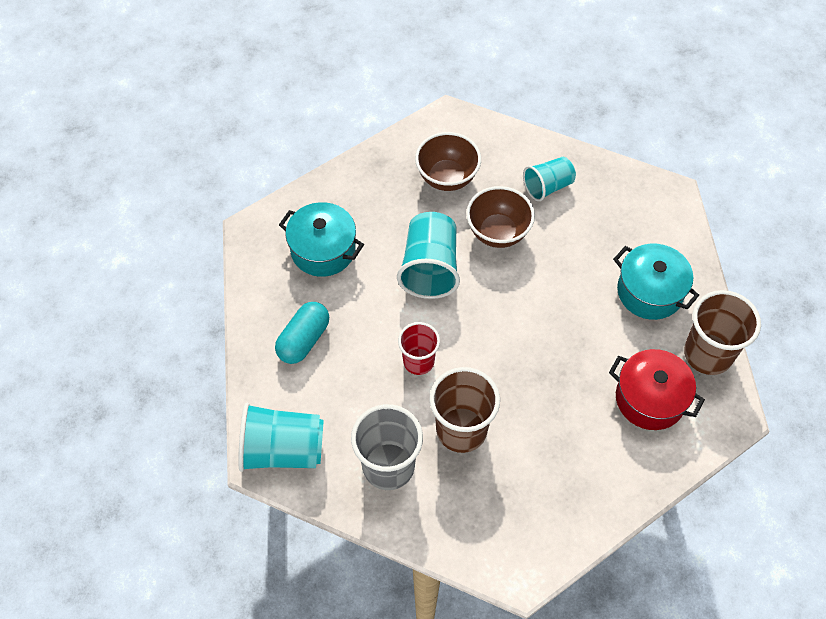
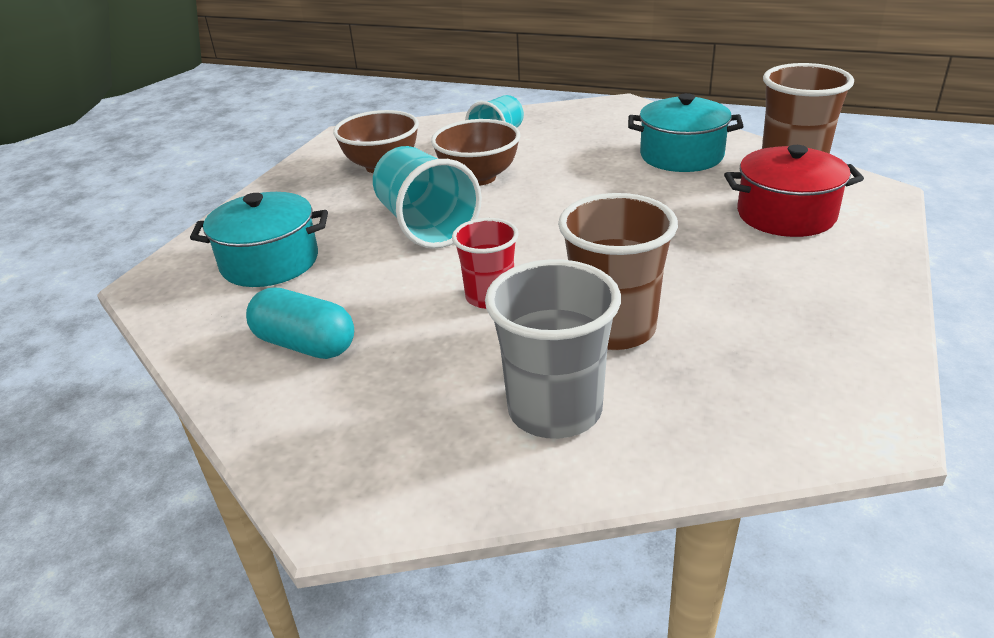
camera: 30 degrees left, 25 degrees down
turquoise cup [238,403,324,472] -> none
turquoise capsule [275,302,329,364] -> turquoise capsule turned 60 degrees counterclockwise [246,287,354,359]

